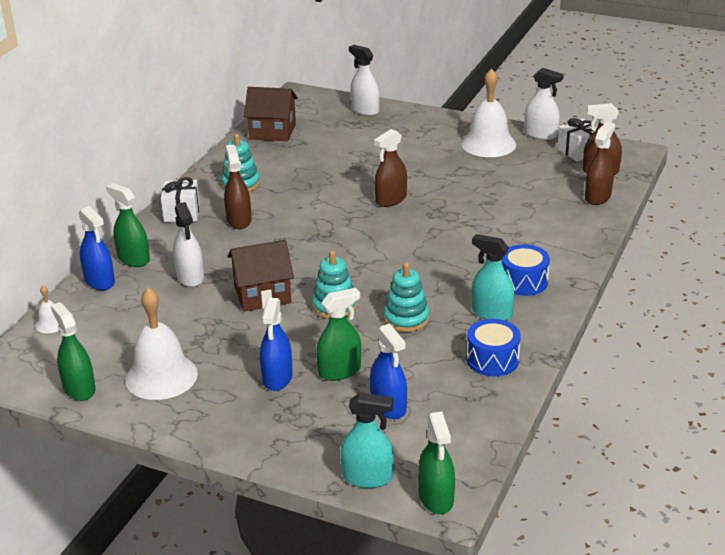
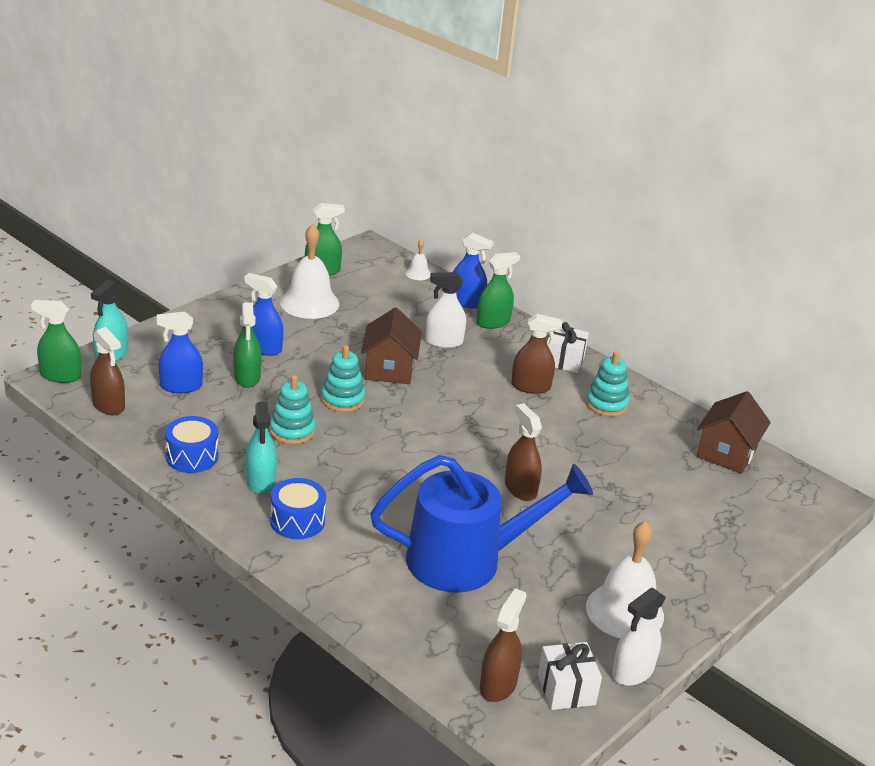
camera: 105 degrees right, 0 degrees up
blue spray bottle [79,206,115,290] -> blue spray bottle turned 135 degrees counterclockwise [453,233,494,309]
white spray bottle [349,45,379,116] -> none
turquoise spray bottle [472,234,514,321] -> turquoise spray bottle turned 120 degrees clockwise [246,402,277,494]
brown spray bottle [585,122,615,205] -> brown spray bottle moved to [90,327,125,415]
none -> blue watering can [370,455,593,593]

